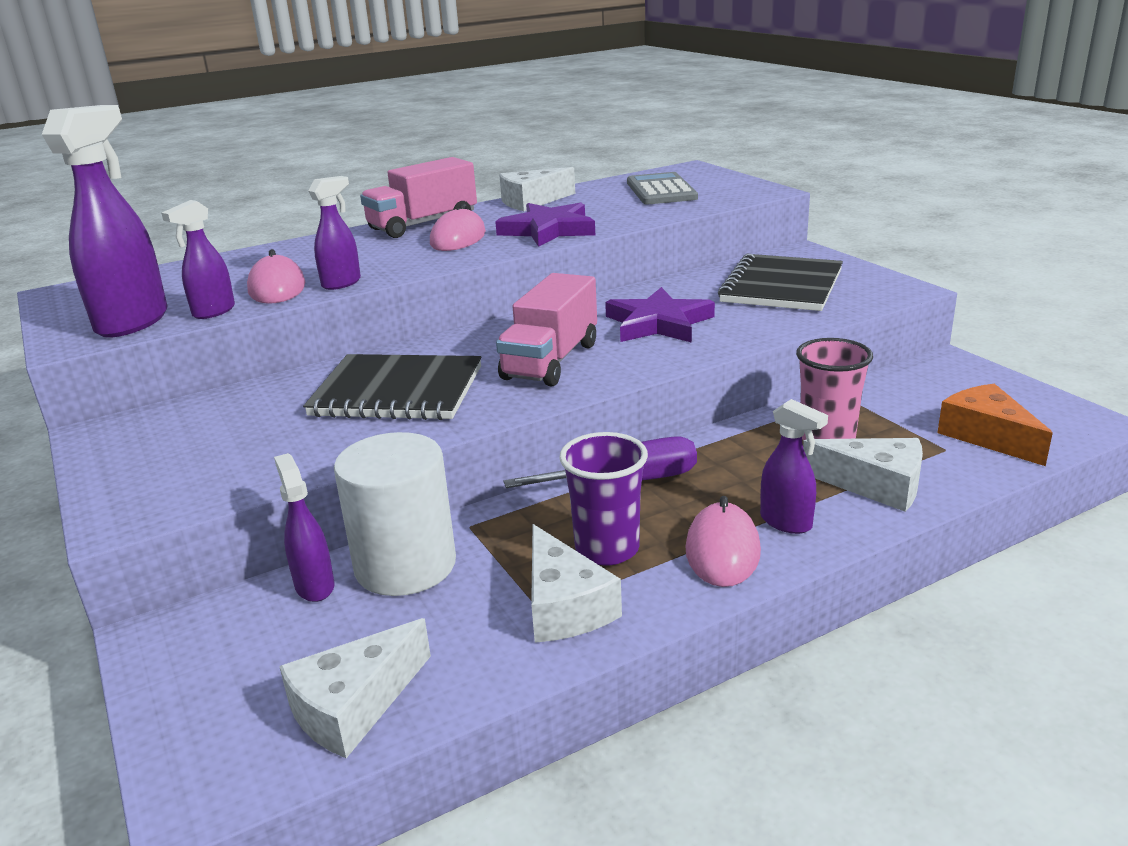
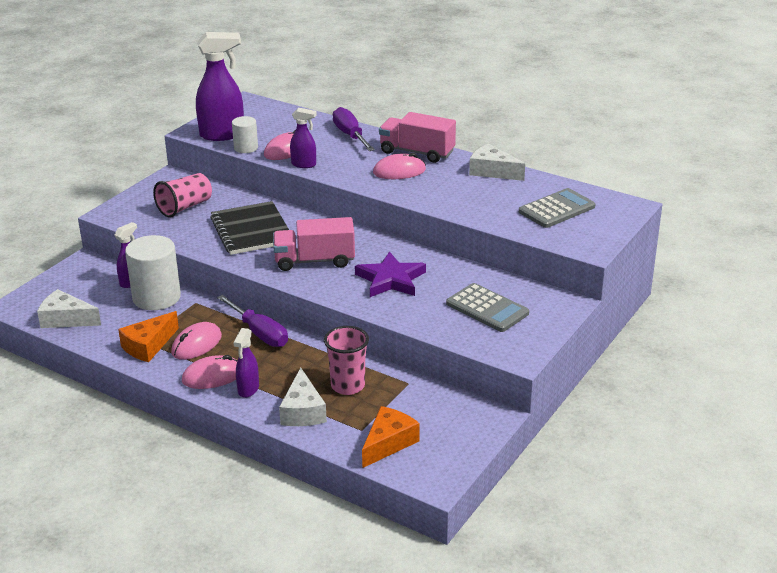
camera: 60 degrees right, 5 degrees up
purple spray bottle [161,200,235,319] -> white cylinder [232,116,258,153]
purple star [495,203,595,247] -> none
white cheese [531,524,622,643] -> orange cheese [118,311,179,362]
purple cup [559,432,648,565] -> pink mouse [171,322,222,360]
black notebook [718,254,843,311] -> grey calculator [446,283,529,332]
none -> pink cup [153,173,212,218]
none -> purple screwdriver [333,107,375,151]

